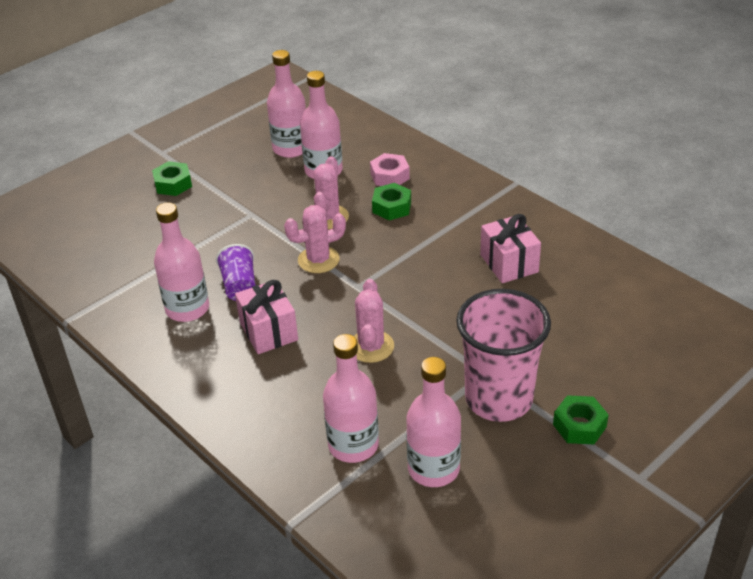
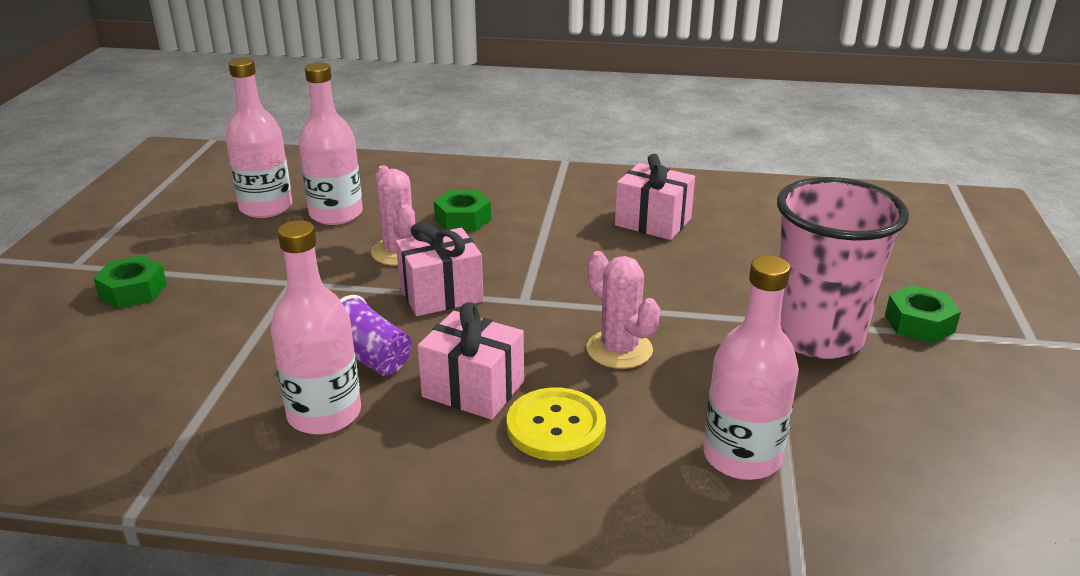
camera: 40 degrees left, 10 degrees down
pink cactus [284,205,346,273] -> pink gift [396,222,483,316]
pink nut [370,153,410,186] -> none
pink bottle [407,357,461,487] -> none
none -> yellow button [507,388,606,461]

